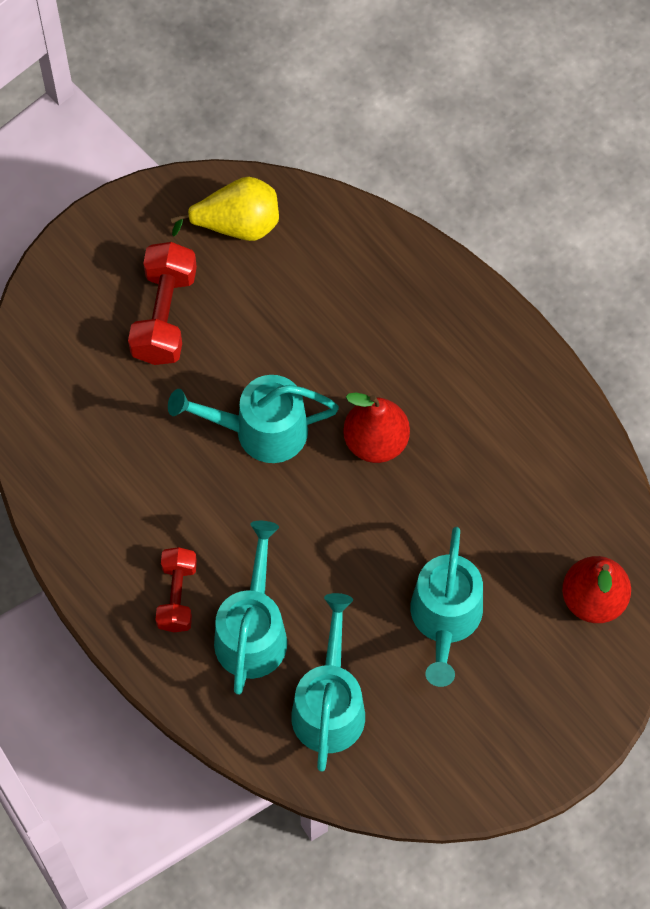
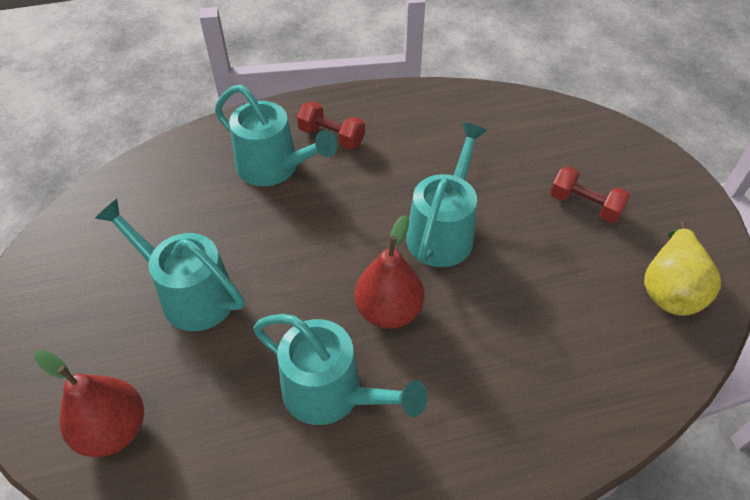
camera: 115 degrees right, 15 degrees down
red dumbbell [128,242,197,365] -> red dumbbell [550,166,630,223], size x0.66
turquoise watering can [291,593,365,772] -> turquoise watering can moved to [253,314,428,425]

